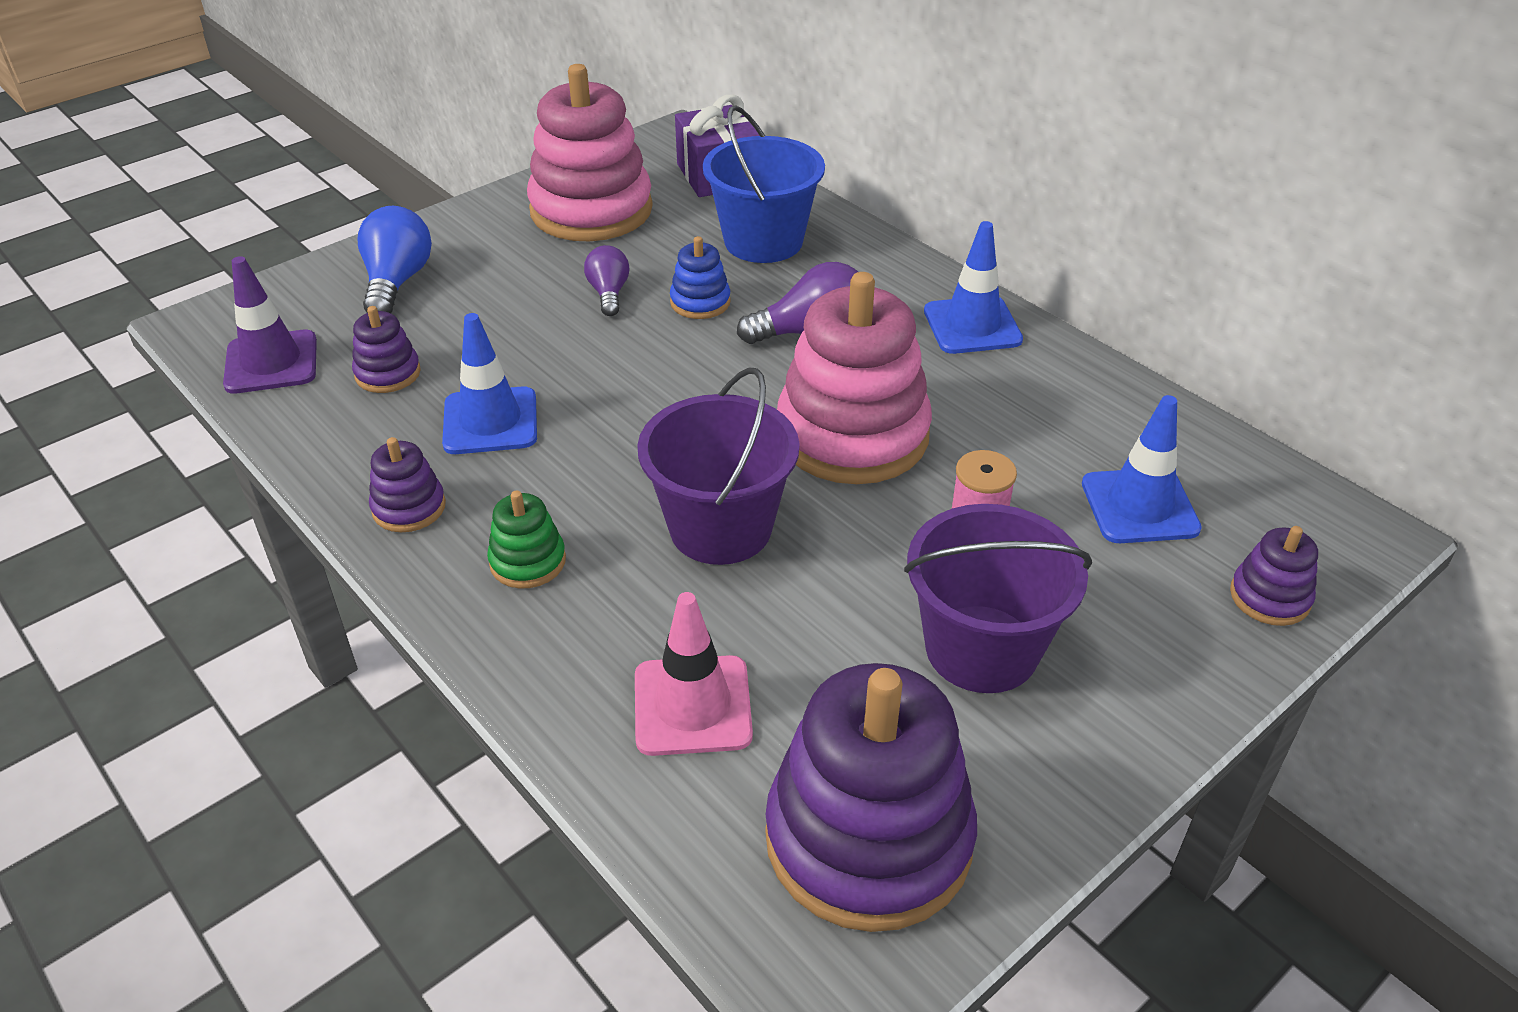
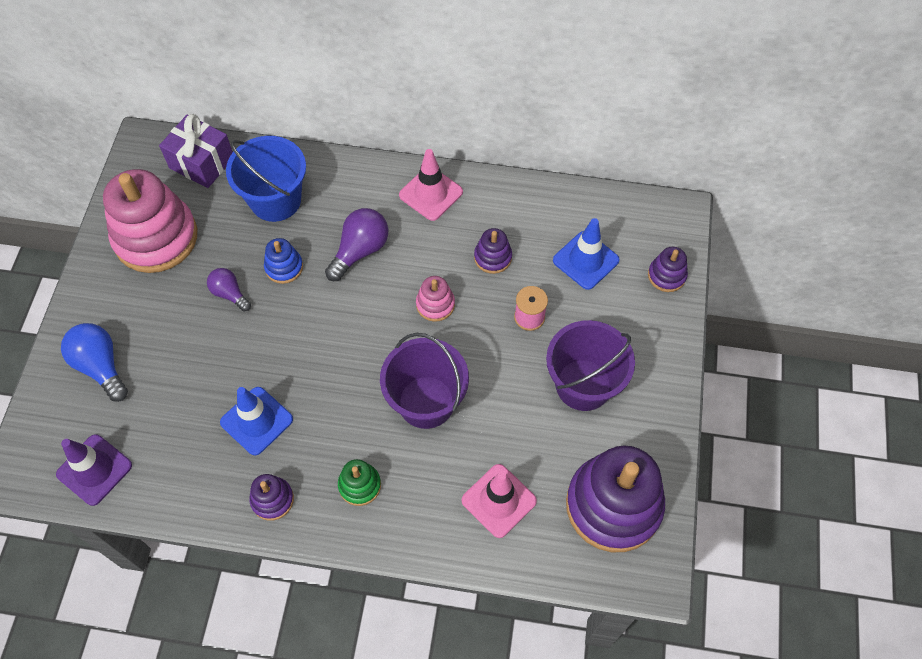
camera: 40 degrees left, 20 degrees up
purple stacking toy [352,306,421,393] -> purple stacking toy moved to [474,228,512,274]
pink stacking toy [777,272,932,484] -> pink stacking toy [416,276,455,322], size x0.45
blue traffic cone [924,221,1023,354] -> pink traffic cone [399,149,463,221]

